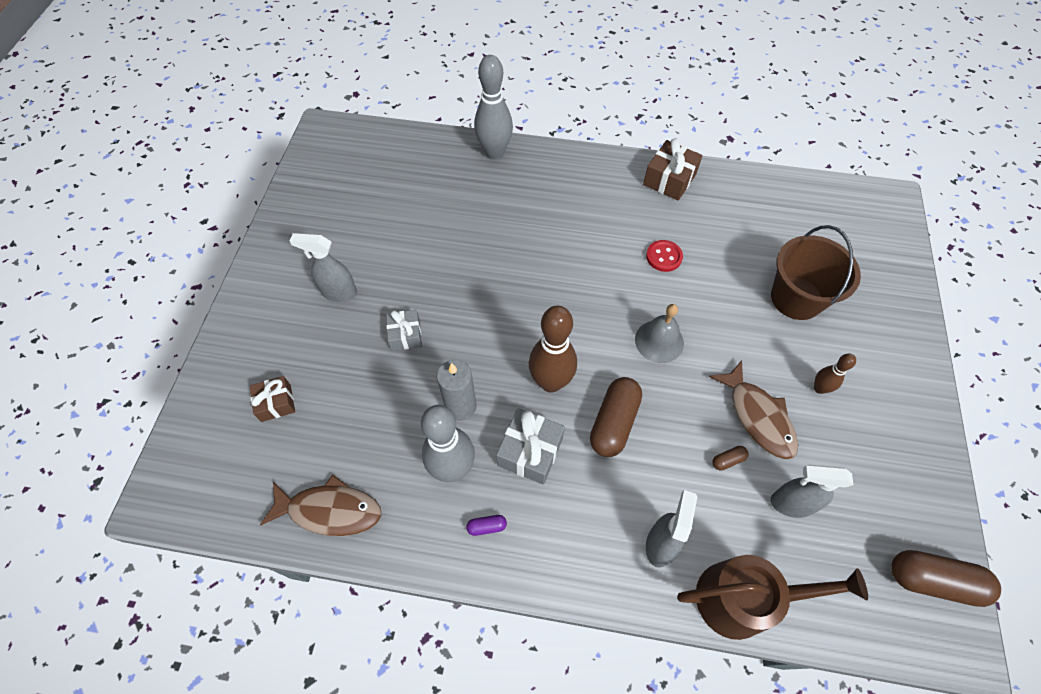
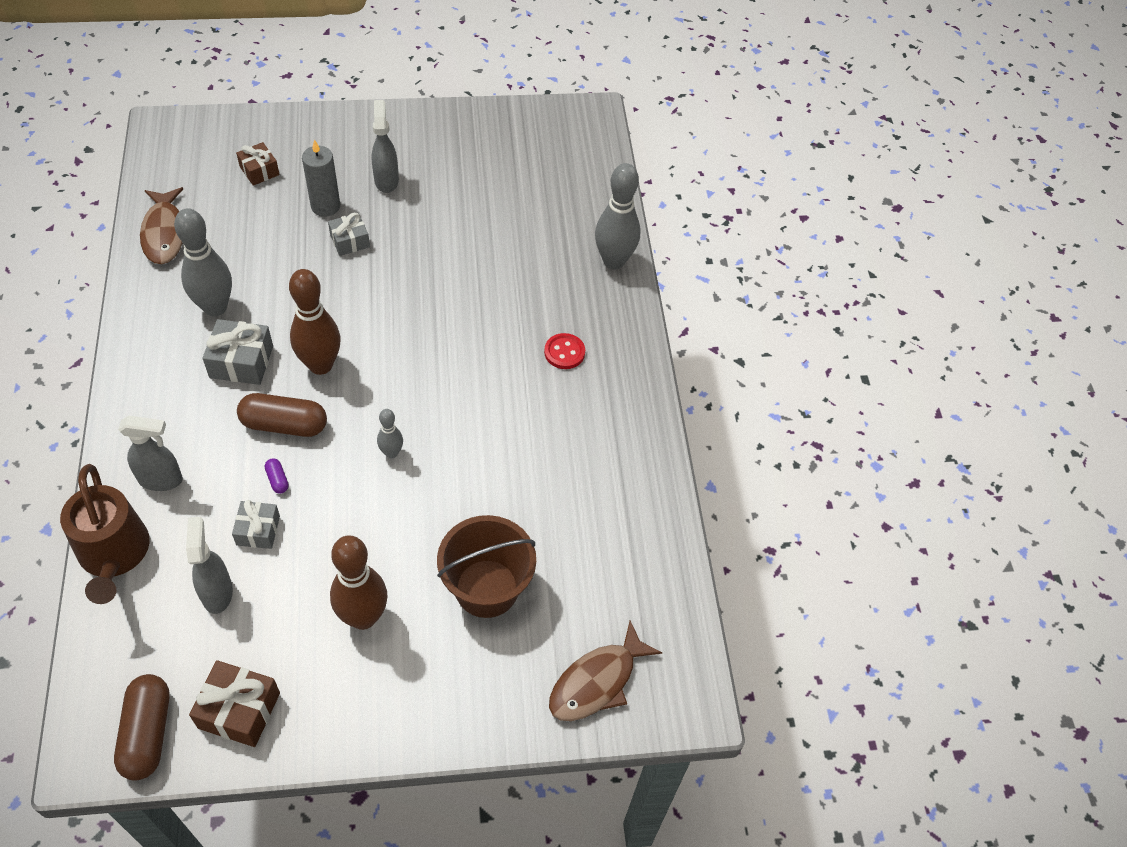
camera: 70 degrees right, 5 degrees down
grey candle [437,360,476,421] -> grey candle moved to [302,139,340,217]
purple capsule [466,515,507,536] -> purple capsule moved to [265,458,289,494]
grey bell [635,304,684,363] -> grey bowling pin [377,409,403,458]
brown gift [643,138,703,200] -> brown gift moved to [189,660,280,747]
red button [646,240,683,272] -> red button moved to [544,333,585,369]
brown fish [709,360,798,459] -> brown fish moved to [549,620,663,721]
brown capsule [712,446,749,471] -> grey gift [232,500,280,549]
brown bowling pin [814,354,856,394] -> brown bowling pin [330,535,388,630], size x1.96

